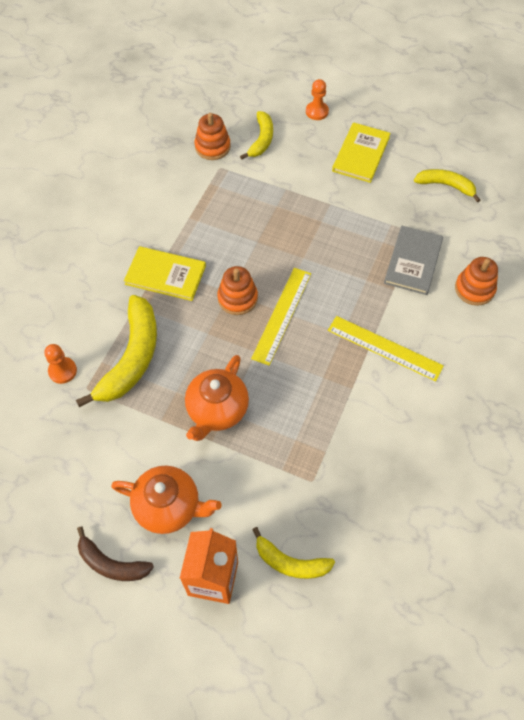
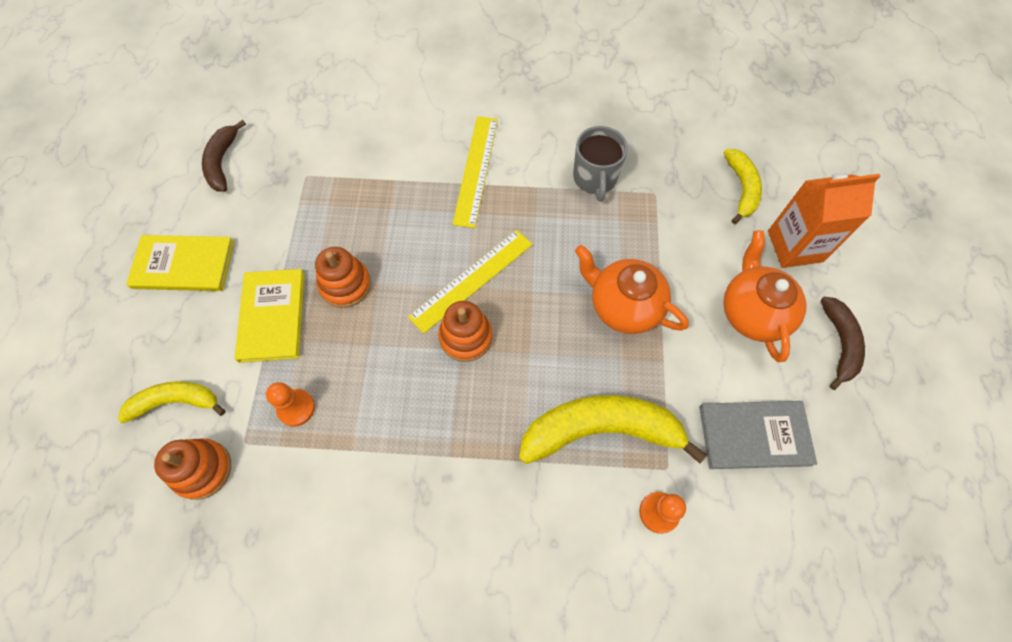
camera: 110 degrees left, 5 degrees up
yellow book [124,246,206,301] -> yellow book moved to [235,269,305,363]
orange teapot [185,355,249,441] -> orange teapot turned 150 degrees counterclockwise [575,245,689,334]
yellow ruler [251,268,311,366] -> yellow ruler turned 45 degrees counterclockwise [408,230,533,334]
orange pawn [306,79,329,120] -> orange pawn moved to [266,382,315,427]
grey book [384,226,443,295] -> grey book moved to [699,401,817,469]
yellow banana [414,169,480,202] -> brown banana [202,120,246,192]
orange stacking toy [455,257,498,306] -> orange stacking toy moved to [315,247,371,308]
none -> grey mug [573,126,628,202]

